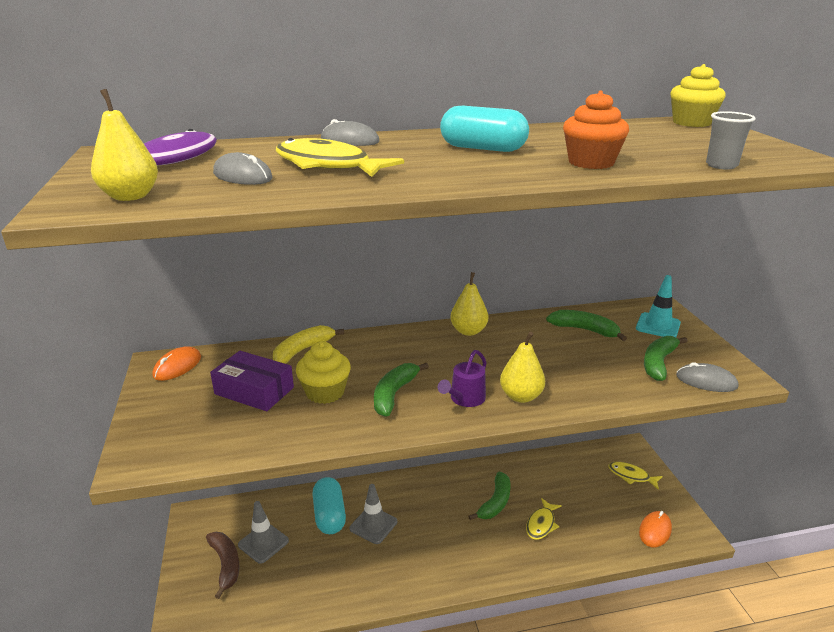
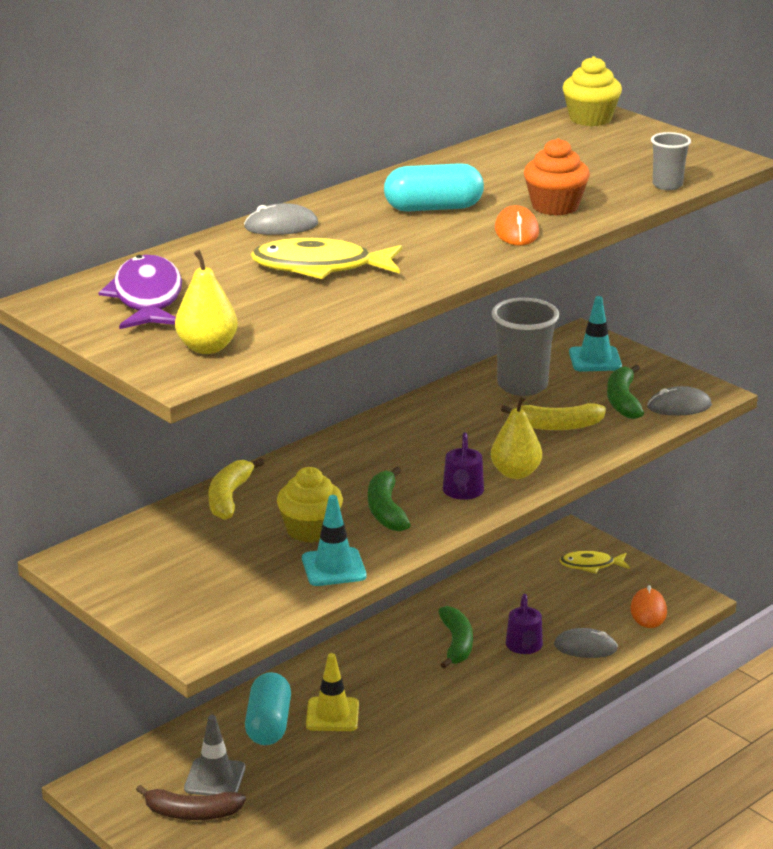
camera: 30 degrees left, 0 degrees up
orange mouse [152,346,201,381] -> orange mouse moved to [495,205,539,246]
brown banana [206,532,240,599] -> brown banana turned 150 degrees clockwise [136,785,246,820]
purple box [210,351,294,411] -> none
grey mouse [213,152,273,185] -> grey mouse moved to [554,628,618,658]
turquoise capsule [312,477,346,534] -> turquoise capsule turned 45 degrees clockwise [245,672,291,745]
grey traffic cone [350,484,397,544] -> yellow traffic cone [306,653,359,731]
yellow pear [450,272,488,336] -> none
yellow fish [526,498,562,540] -> purple watering can [506,594,543,654]
green banana [546,310,627,341] -> grey cup [492,298,559,396]
none -> turquoise traffic cone [302,495,367,586]
none -> yellow banana [501,403,606,430]

